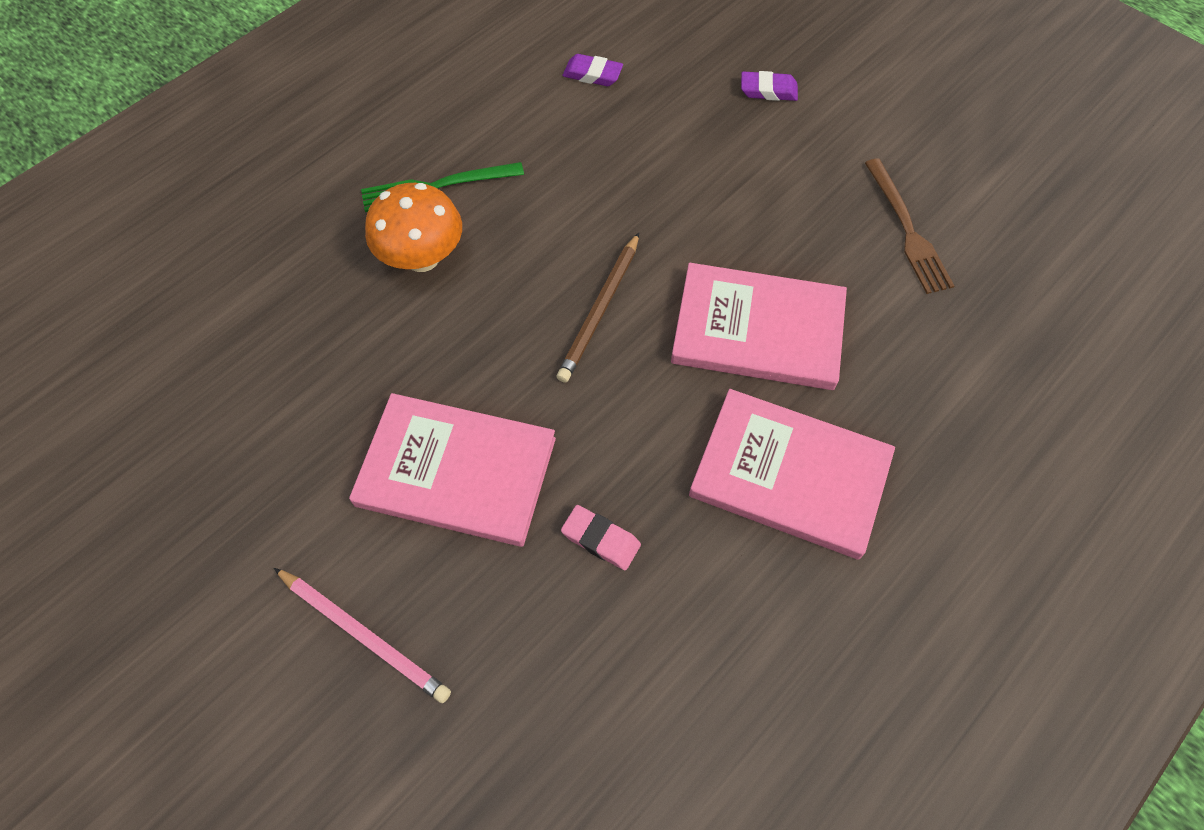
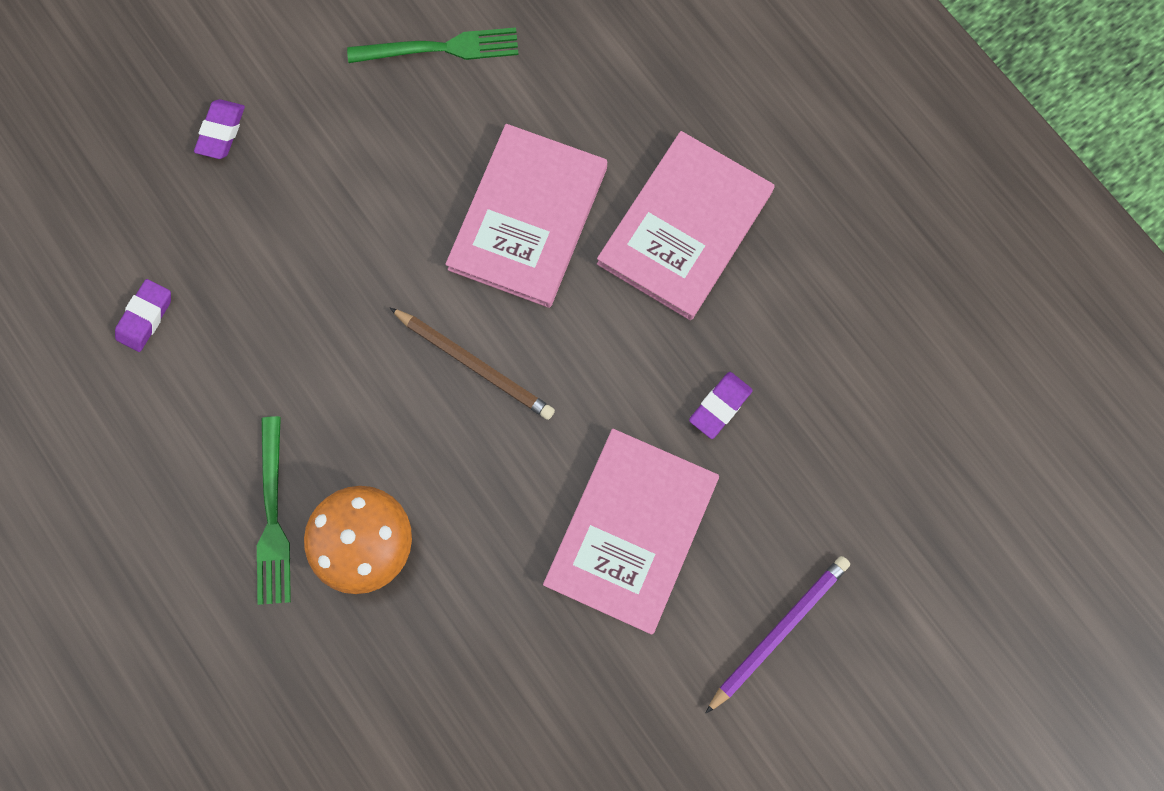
camera: 80 degrees left, 15 degrees up
pink pencil [274,568,451,703] -> purple pencil [705,556,850,714]
pink eraser [561,505,641,570] -> purple eraser [689,372,753,439]
brown fork [865,158,954,294] -> green fork [347,27,519,63]

